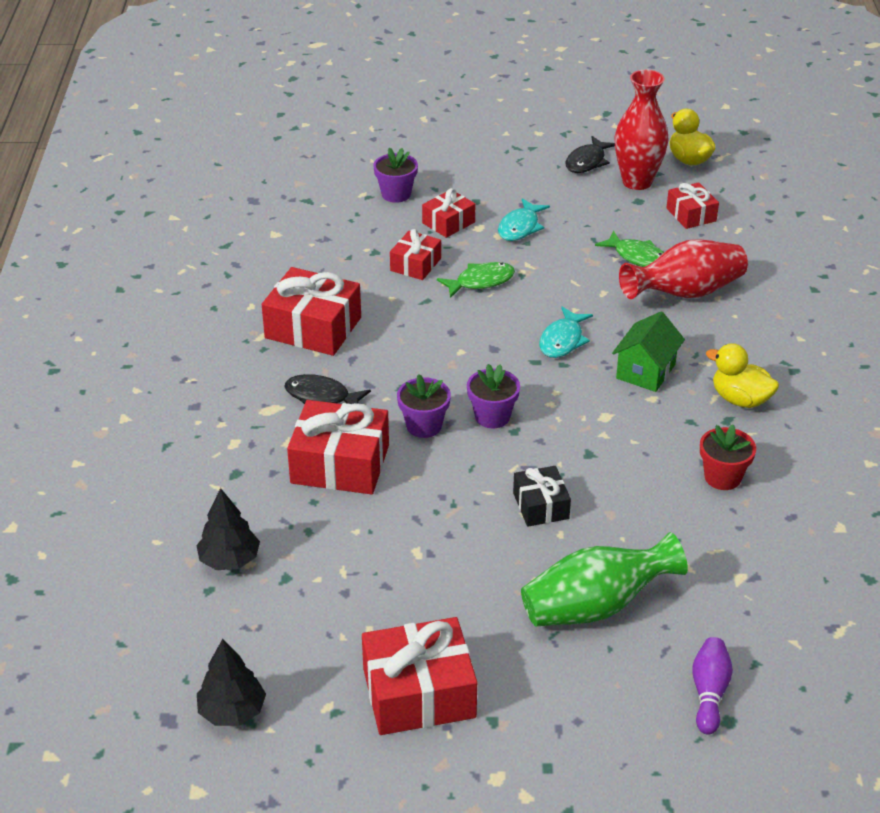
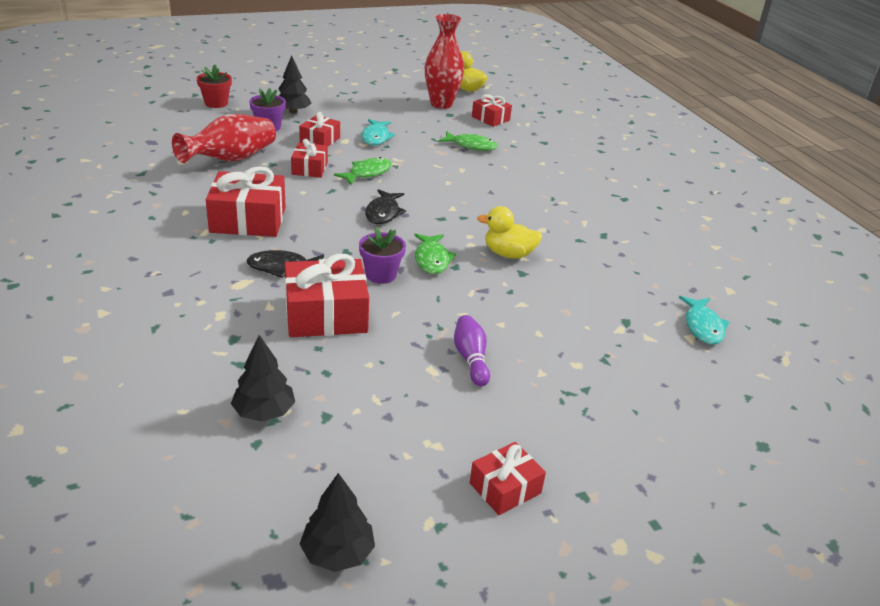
camera: 25 degrees left, 5 degrees down
red gift [362,617,477,735] -> red gift [470,442,546,515], size x0.57
purple flower pot [467,364,520,428] -> green fish [414,234,456,274]
black gift [513,466,571,527] -> none
green vase [521,532,688,626] -> none
turquoise fish [539,307,593,358] -> turquoise fish moved to [679,296,729,345]
black fish [565,136,615,173] -> black fish moved to [365,189,406,224]
green house [612,311,685,392] -> none
red vase [619,239,748,299] -> red vase moved to [172,114,276,163]
purple bowling pin [692,637,733,735] -> purple bowling pin moved to [454,315,490,386]
red flower pot [700,424,756,490] -> red flower pot moved to [197,64,232,108]
yellow duck [706,343,779,408] -> yellow duck moved to [477,206,543,259]
none -> black tree [278,55,312,114]

